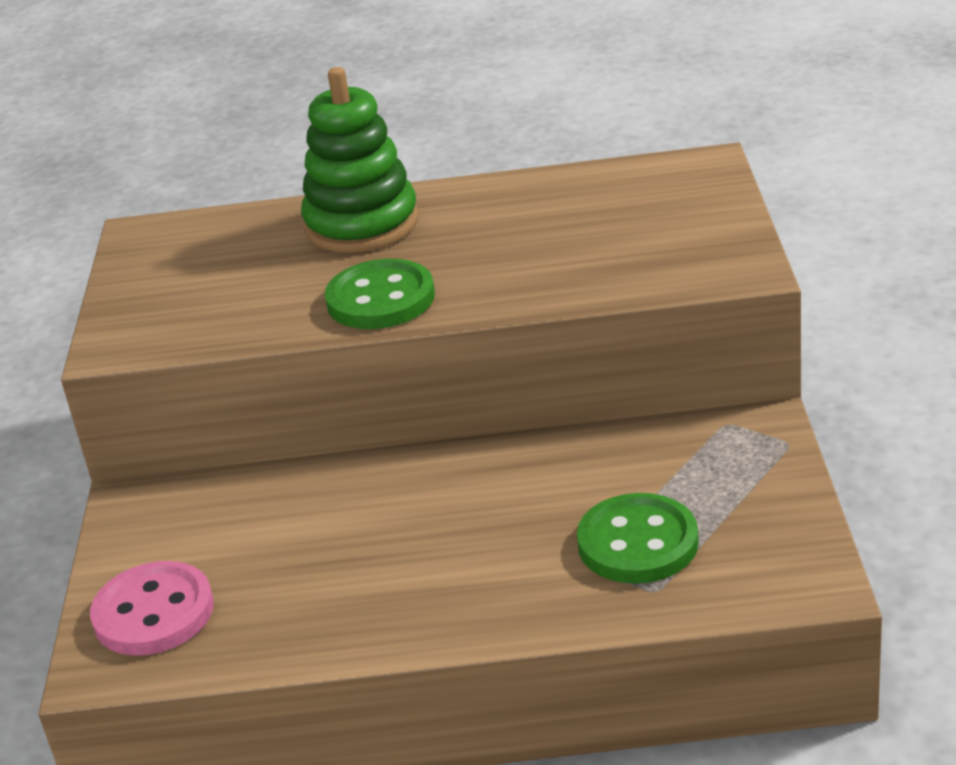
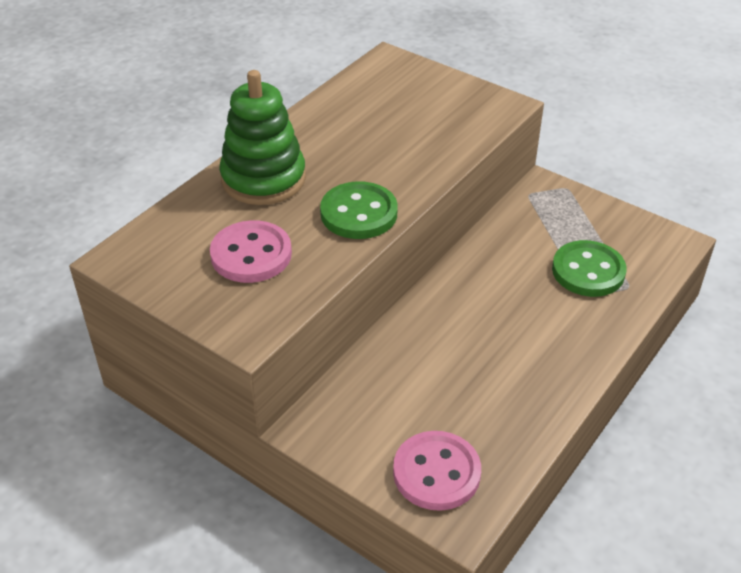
camera: 55 degrees left, 10 degrees up
none -> pink button [210,220,292,283]

